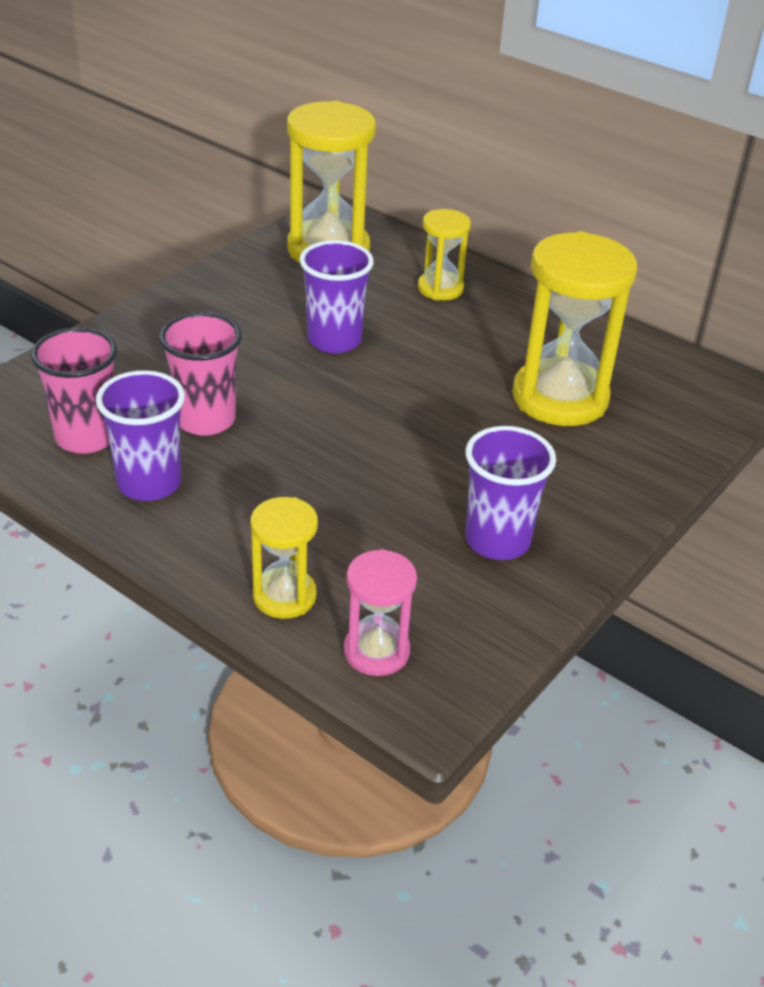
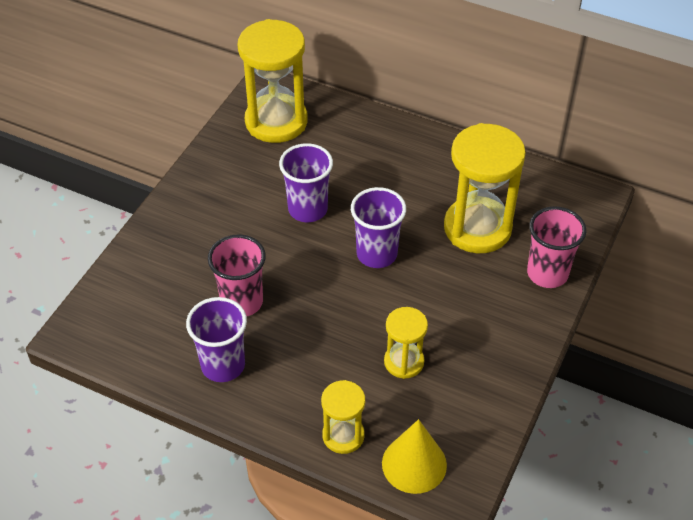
camera: 10 degrees left, 10 degrees up
pink cup [31,327,117,454] -> pink cup moved to [527,206,586,288]
pink hourglass [344,549,417,676] -> yellow cone [382,419,447,494]
yellow hourglass [418,209,471,301] -> yellow hourglass moved to [384,307,428,379]
purple cup [465,426,556,560] -> purple cup moved to [351,187,406,268]

